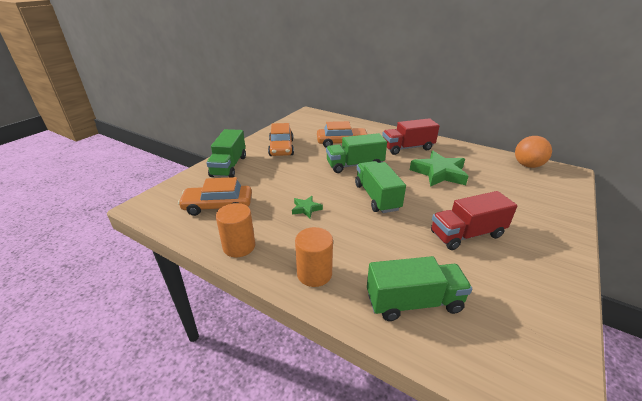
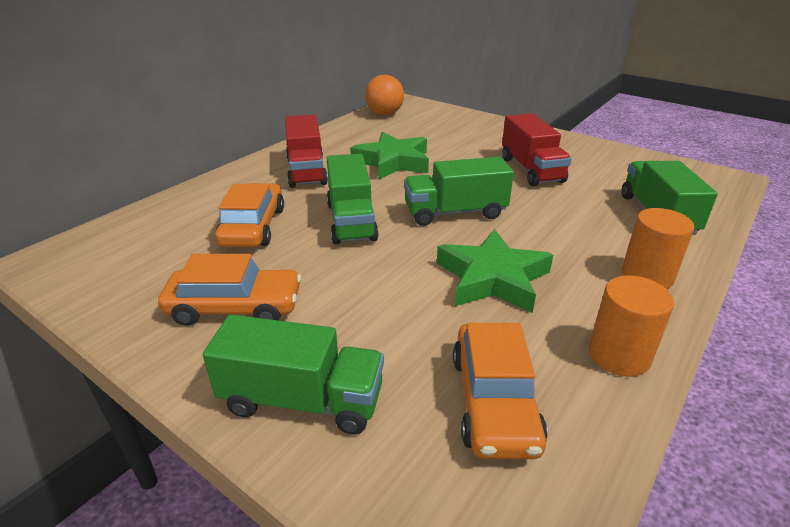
camera: 85 degrees left, 0 degrees up
green star [292,196,323,218] -> green star [437,229,553,313], size x2.09

